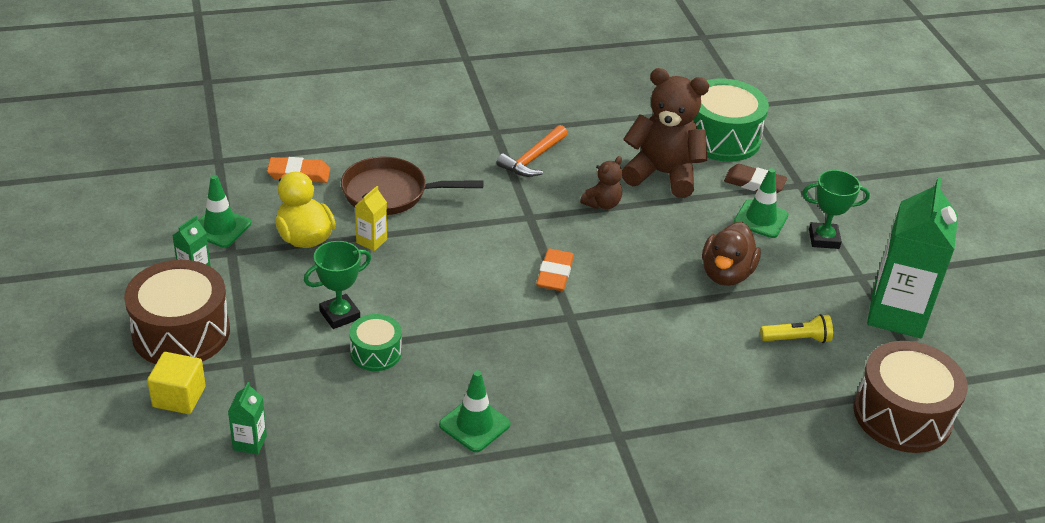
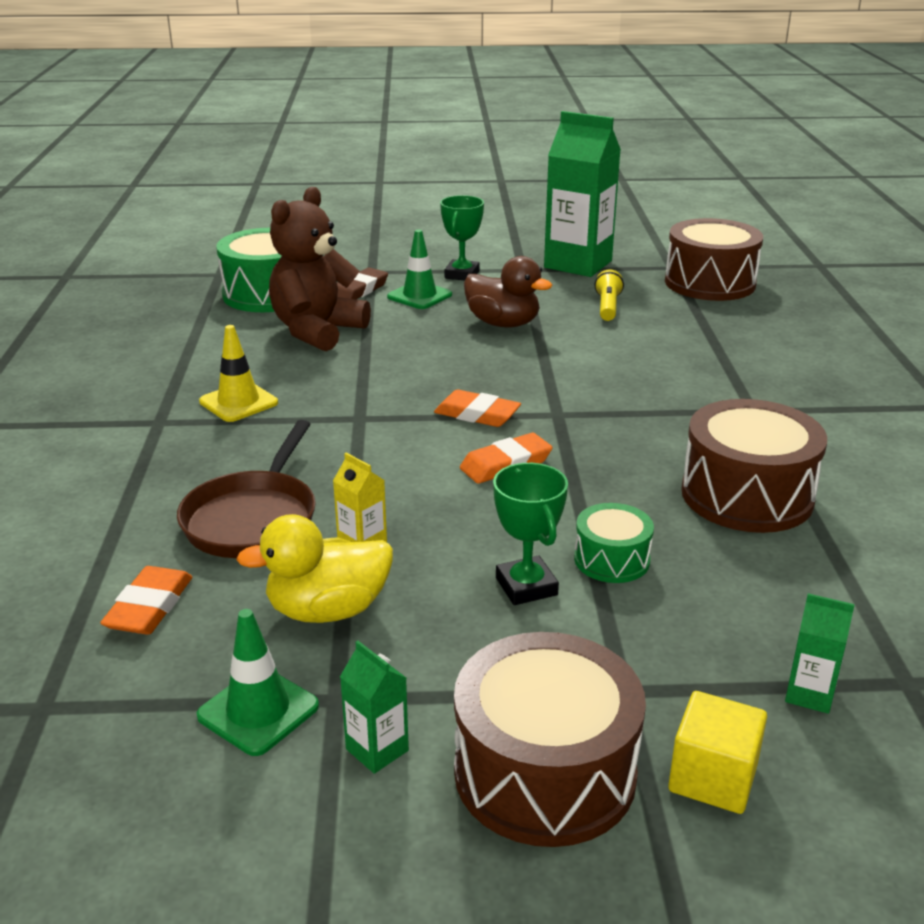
camera: 75 degrees left, 10 degrees down
green traffic cone [439,370,511,452] -> brown drum [681,399,827,533]
orange hammer [497,125,568,177] -> yellow traffic cone [199,325,278,422]
brown teddy bear [580,156,622,209] -> none
none -> orange eraser [460,433,553,484]

